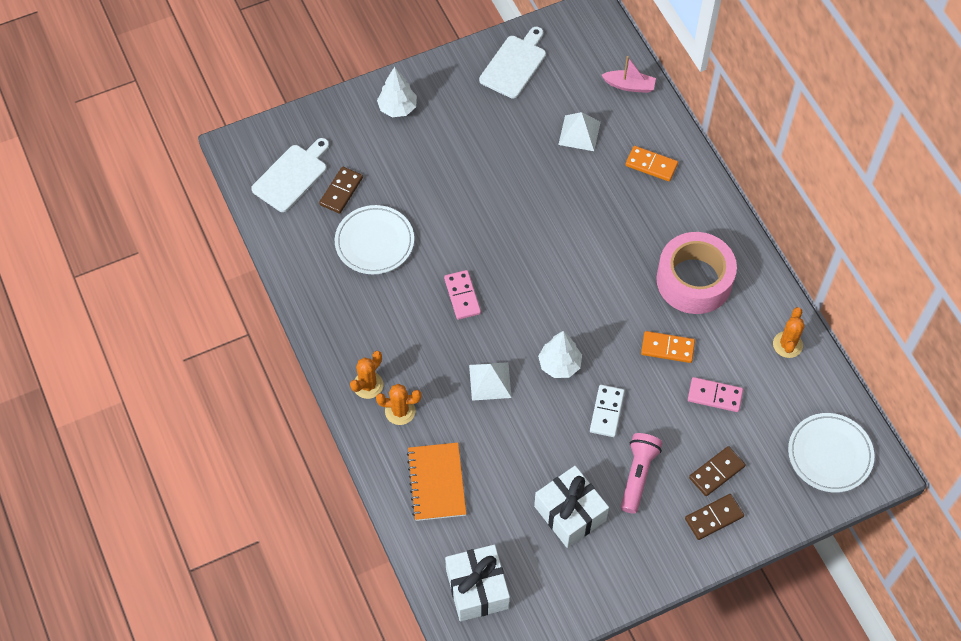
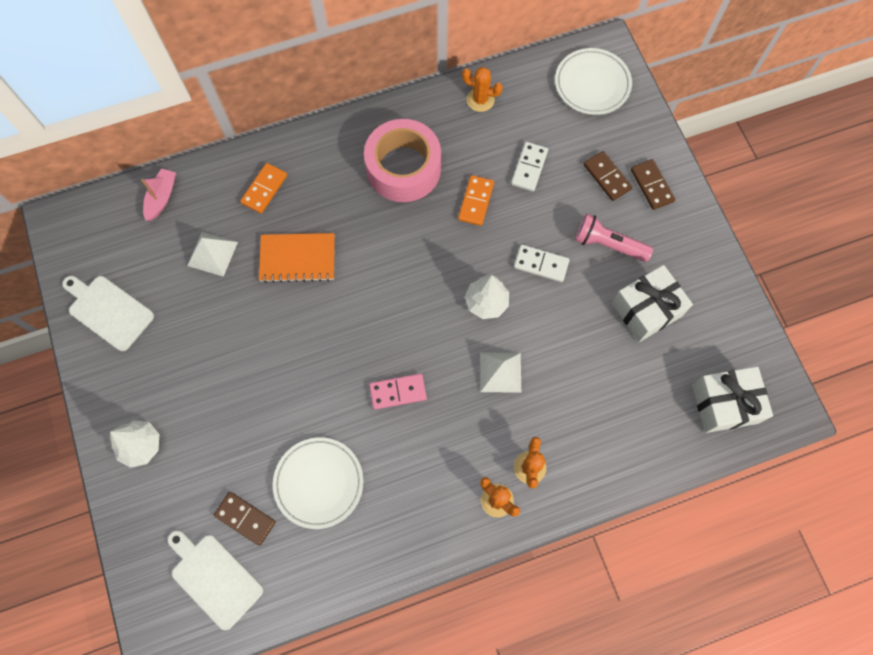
camera: 85 degrees left, 10 degrees up
orange notebook [406,442,466,521] -> orange notebook moved to [259,233,335,283]
pink domino [688,377,743,412] -> white domino [511,142,548,191]

